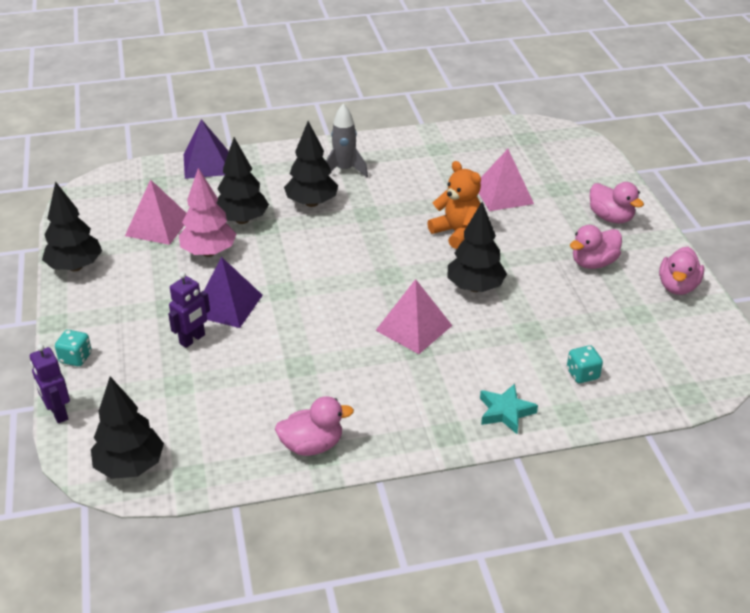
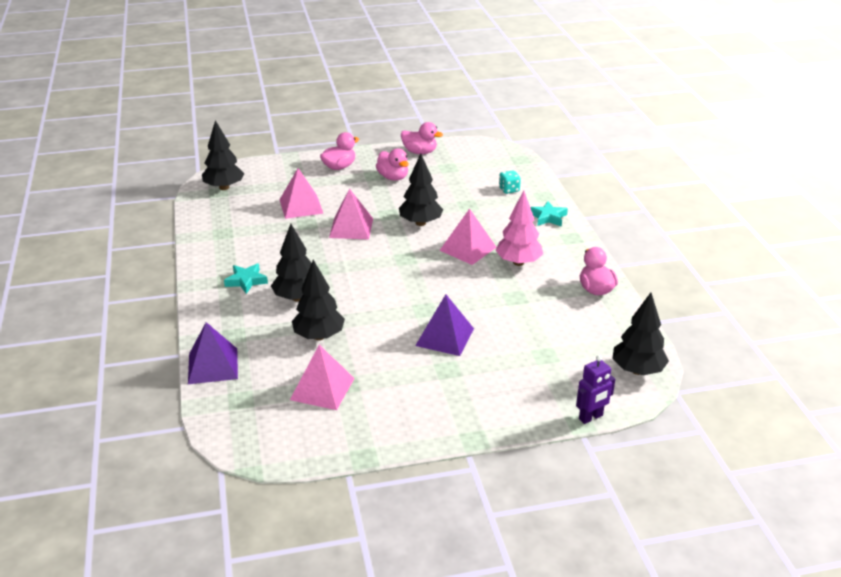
camera: 90 degrees left, 5 degrees down
black tree [42,181,102,271] -> black tree moved to [202,120,244,190]
turquoise dice [55,330,92,366] -> none
purple robot [168,272,210,348] -> none
pink tree [179,168,236,257] -> pink tree moved to [495,190,543,266]
grey rocket [326,104,368,177] -> turquoise star [224,263,268,294]
orange teddy bear [427,161,481,249] -> pink pyramid [329,188,373,240]

